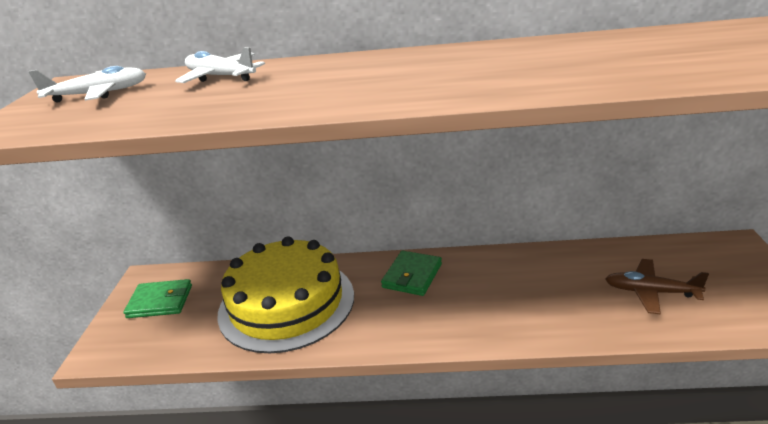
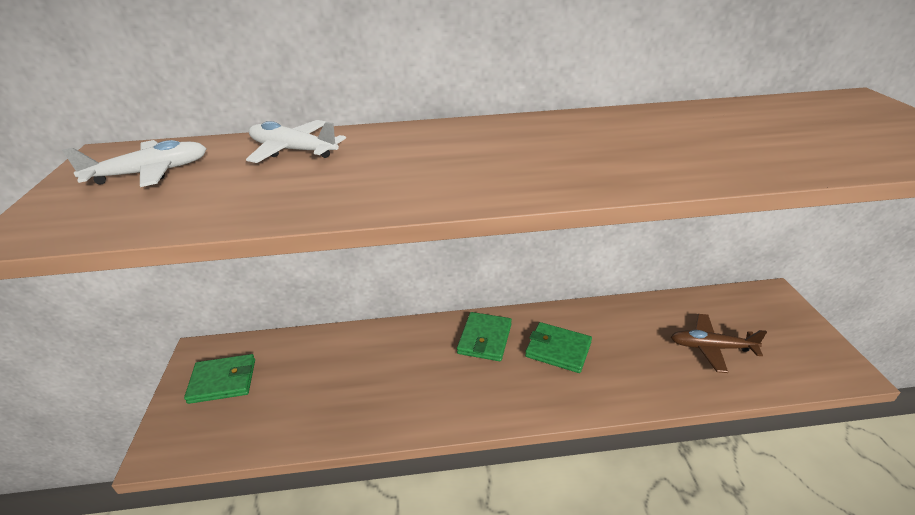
camera: 10 degrees left, 5 degrees up
yellow cake [217,236,354,353] -> none
none -> green wallet [525,322,592,373]

